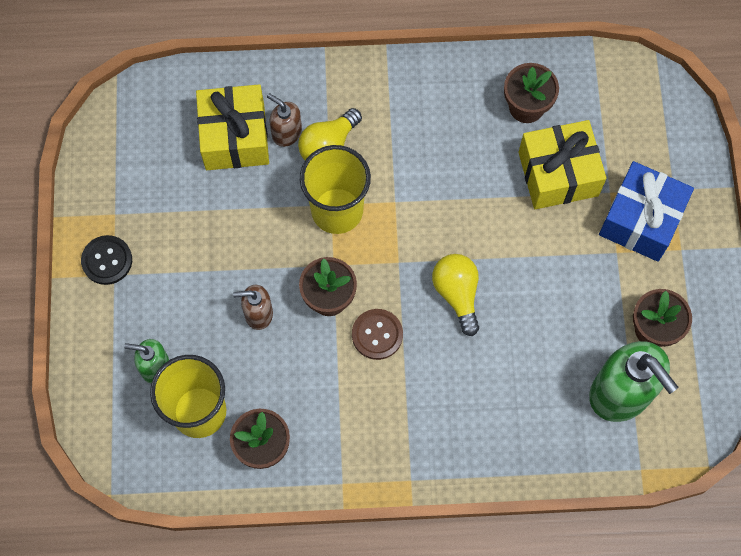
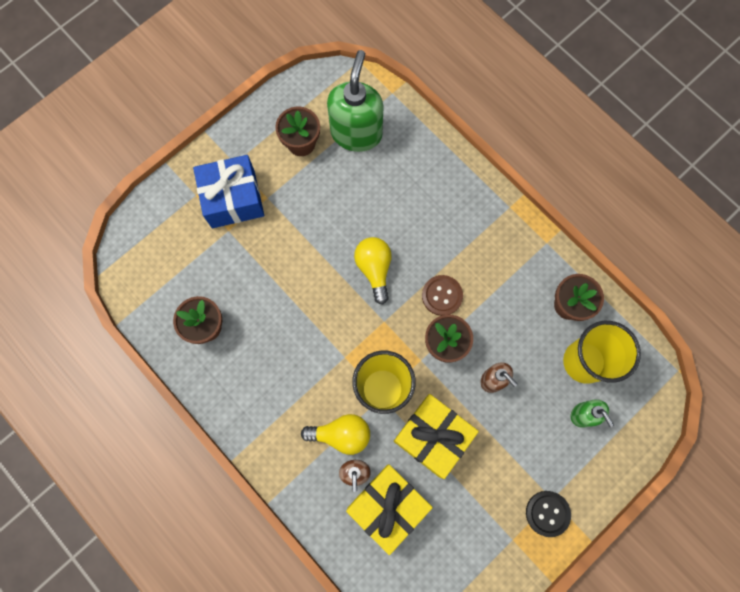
camera: 130 degrees left, 5 degrees up
yellow light bulb [432,254,479,336] -> yellow light bulb turned 135 degrees clockwise [354,237,392,304]
yellow gift [518,120,607,209] -> yellow gift moved to [394,394,479,479]

